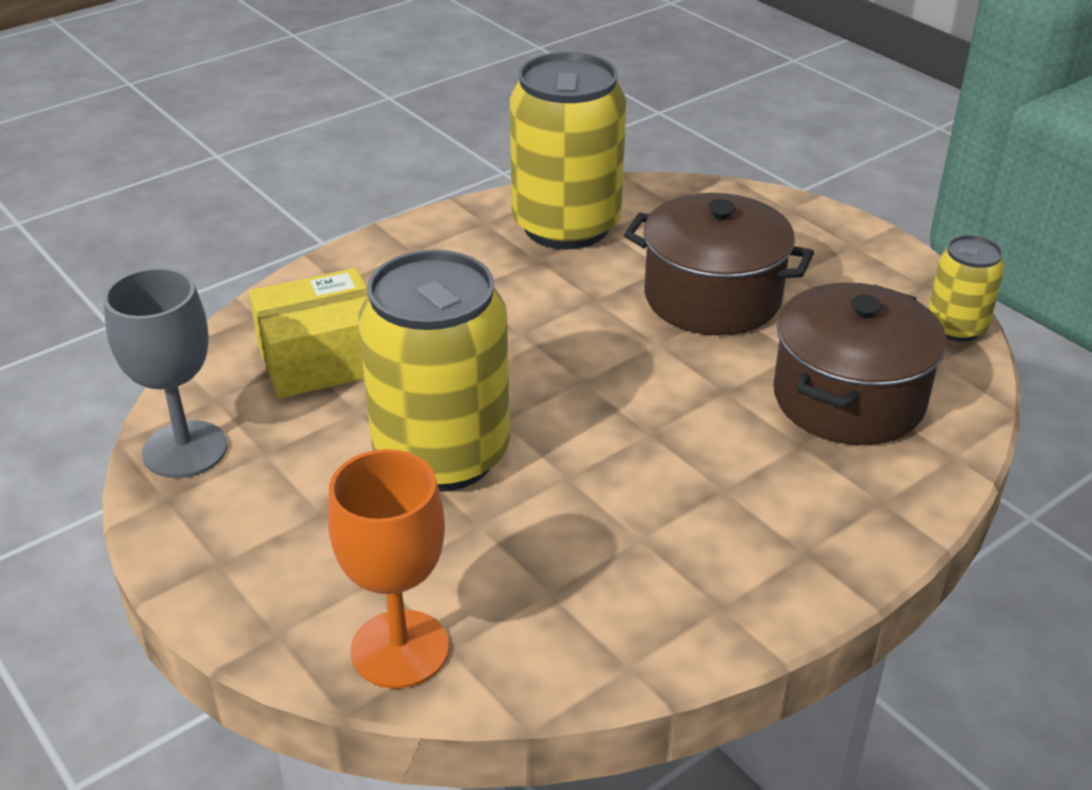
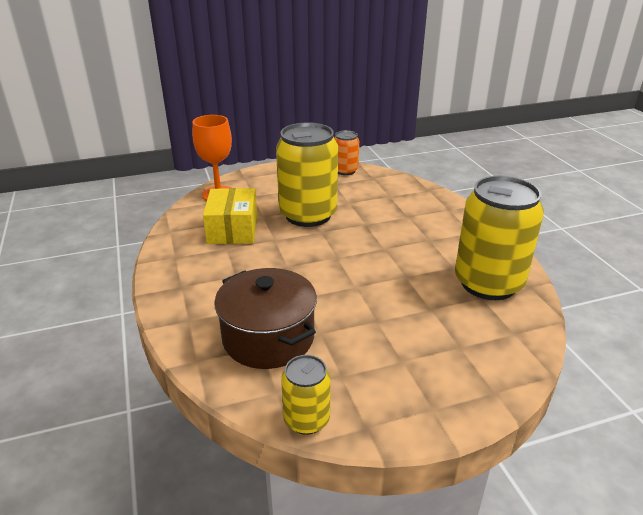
camera: 110 degrees right, 5 degrees down
grey goblet [103,267,227,478] -> orange can [334,130,359,175]
yellow box [249,268,368,399] -> yellow box moved to [203,188,257,244]
brown pot [624,193,814,335] -> none

